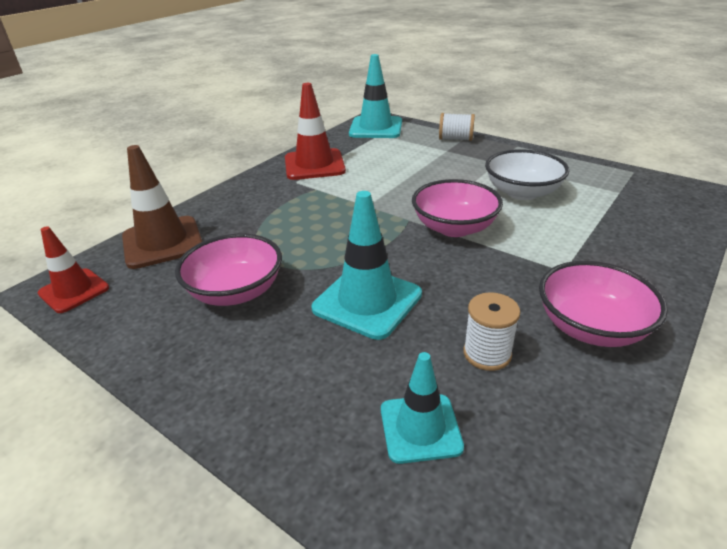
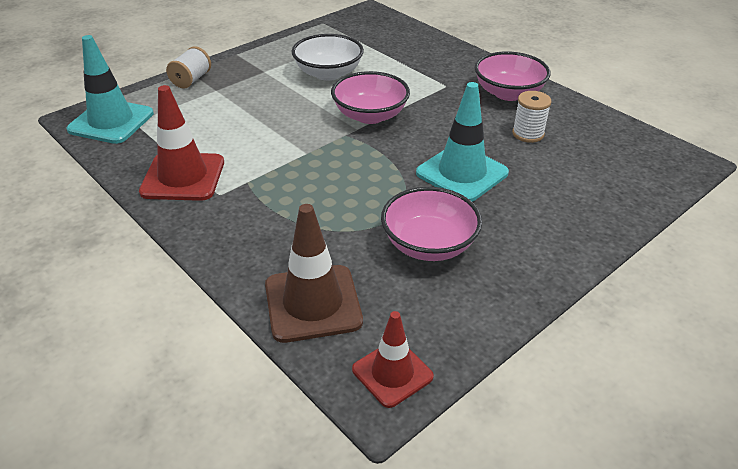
camera: 80 degrees left, 5 degrees up
turquoise traffic cone [381,352,464,464] -> none

